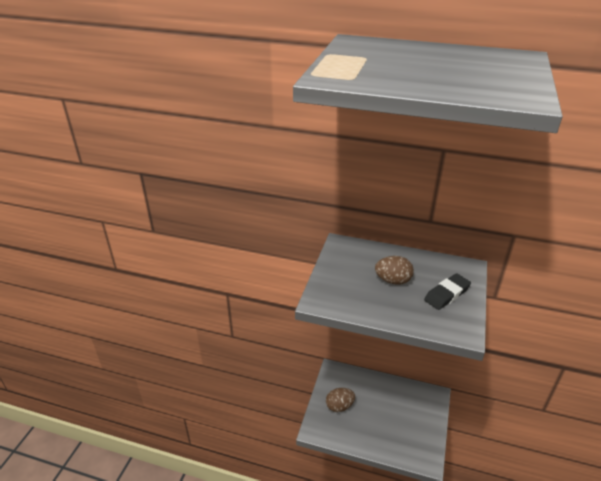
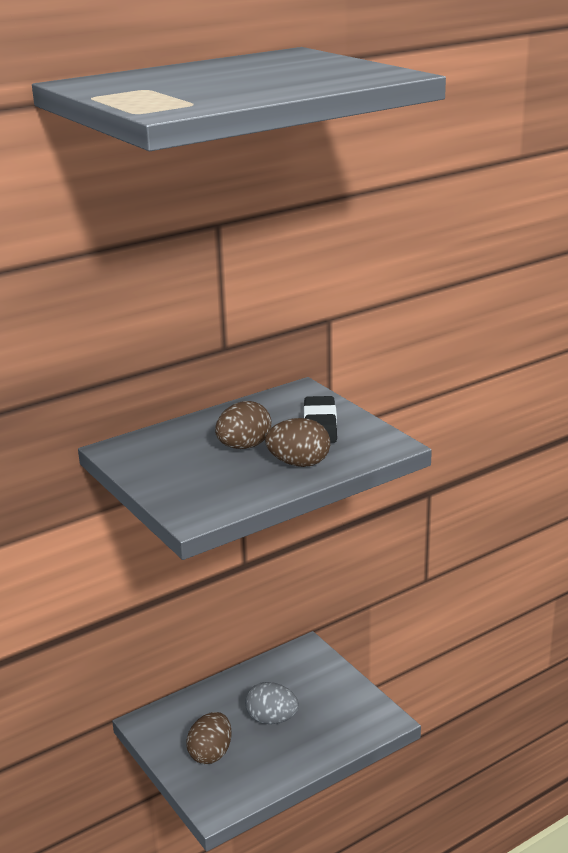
camera: 50 degrees left, 10 degrees down
none -> grey egg [245,682,299,724]
none -> brown egg [265,418,330,467]

